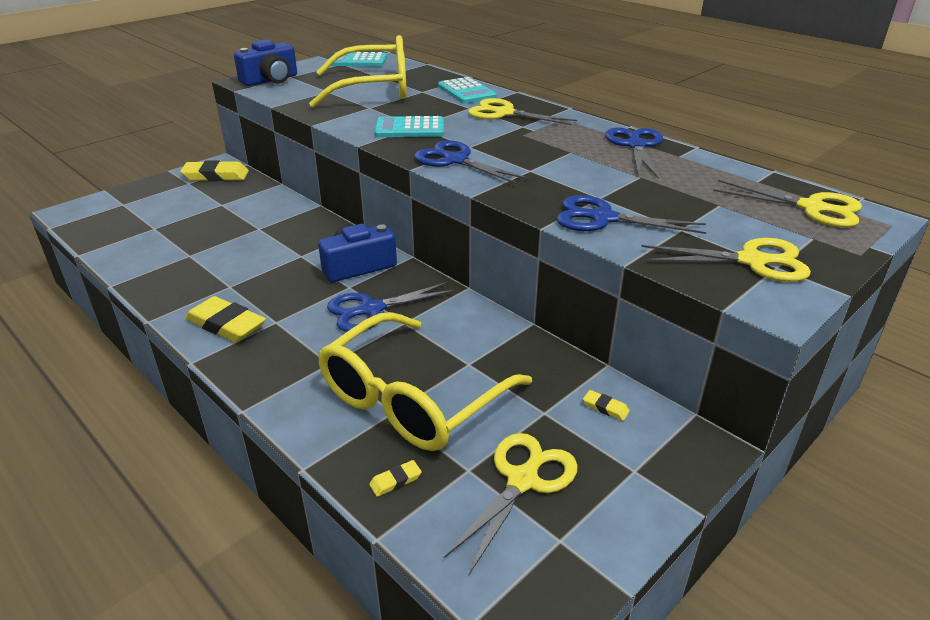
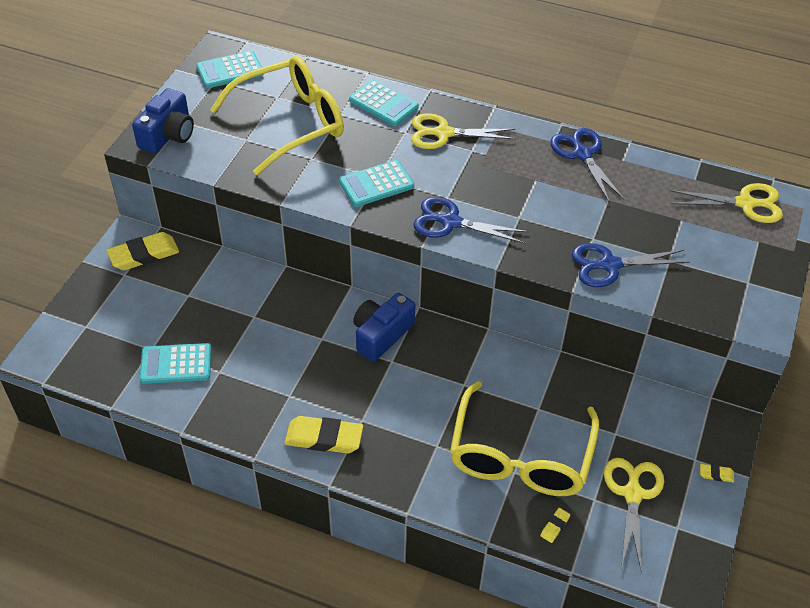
camera: 25 degrees left, 15 degrees up
blue scissors [327,282,457,332] -> none
yellow eraser [583,390,630,421] -> yellow eraser moved to [700,464,734,482]
yellow scissors [641,238,811,282] -> none
none -> turquoise calculator [139,343,211,384]

